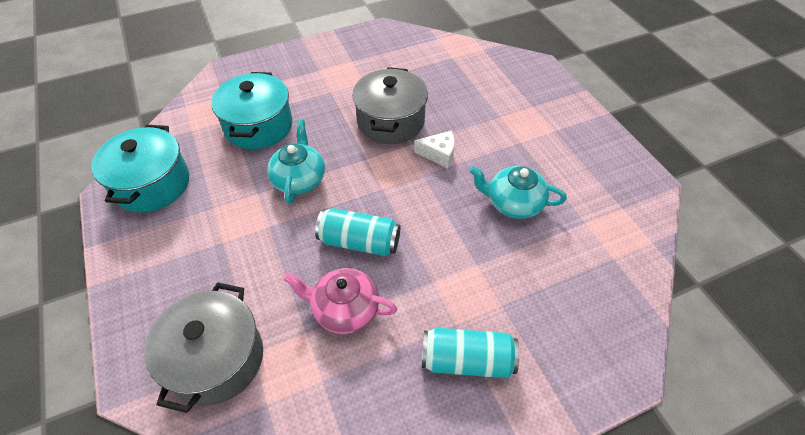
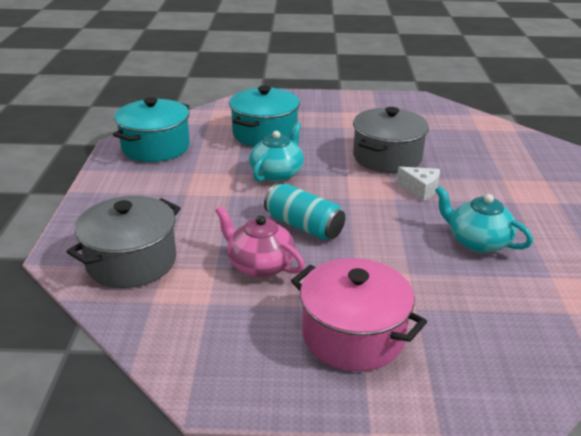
camera: 25 degrees right, 20 degrees down
turquoise can [422,328,520,378] -> pink pot [291,258,427,371]

